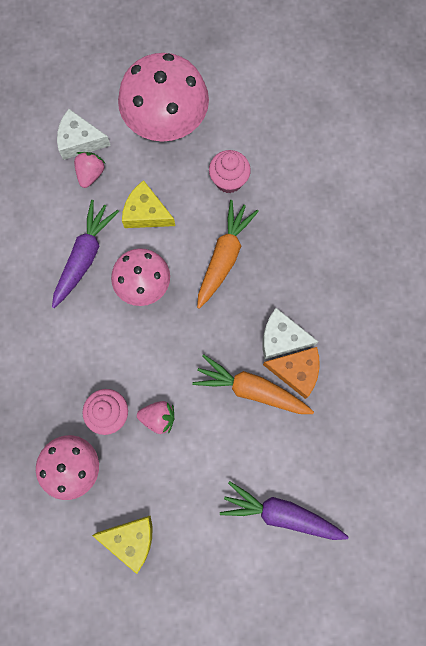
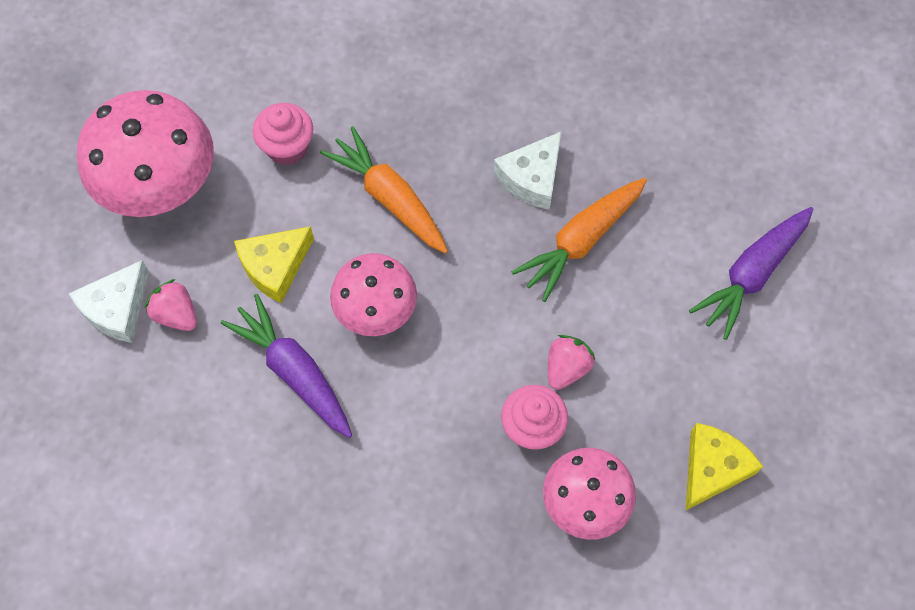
camera: 65 degrees left, 10 degrees down
orange cheese [263,347,320,399] -> none

